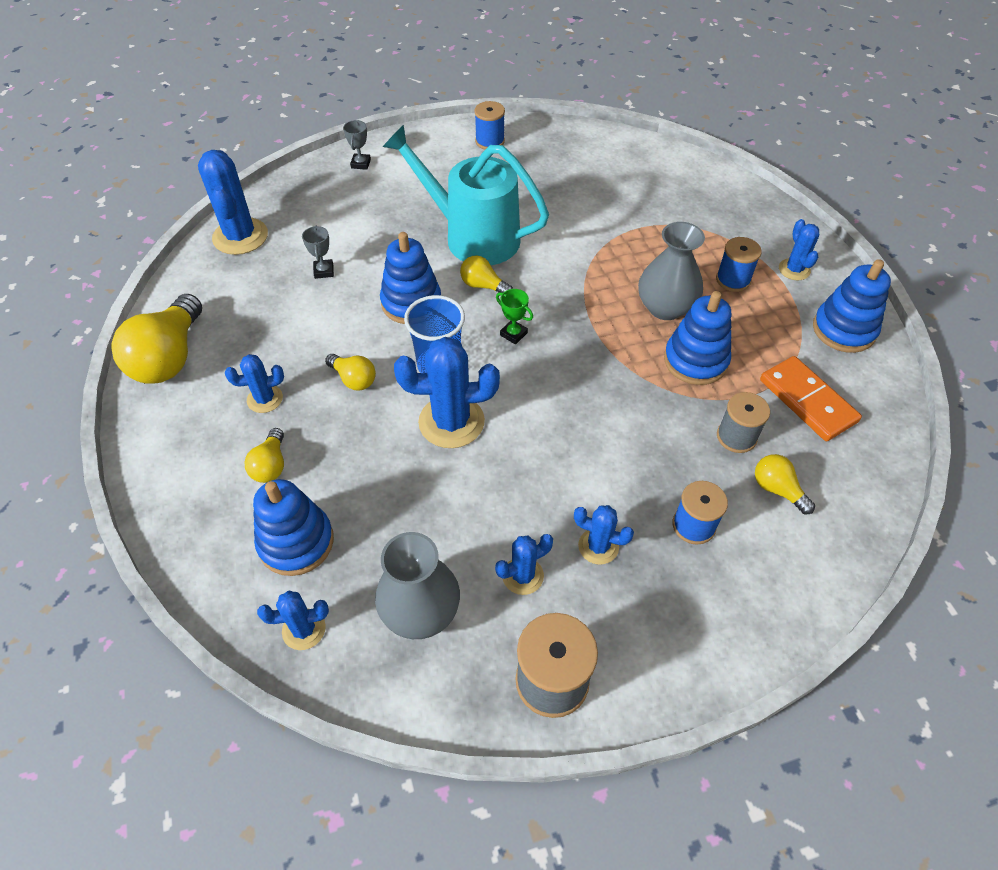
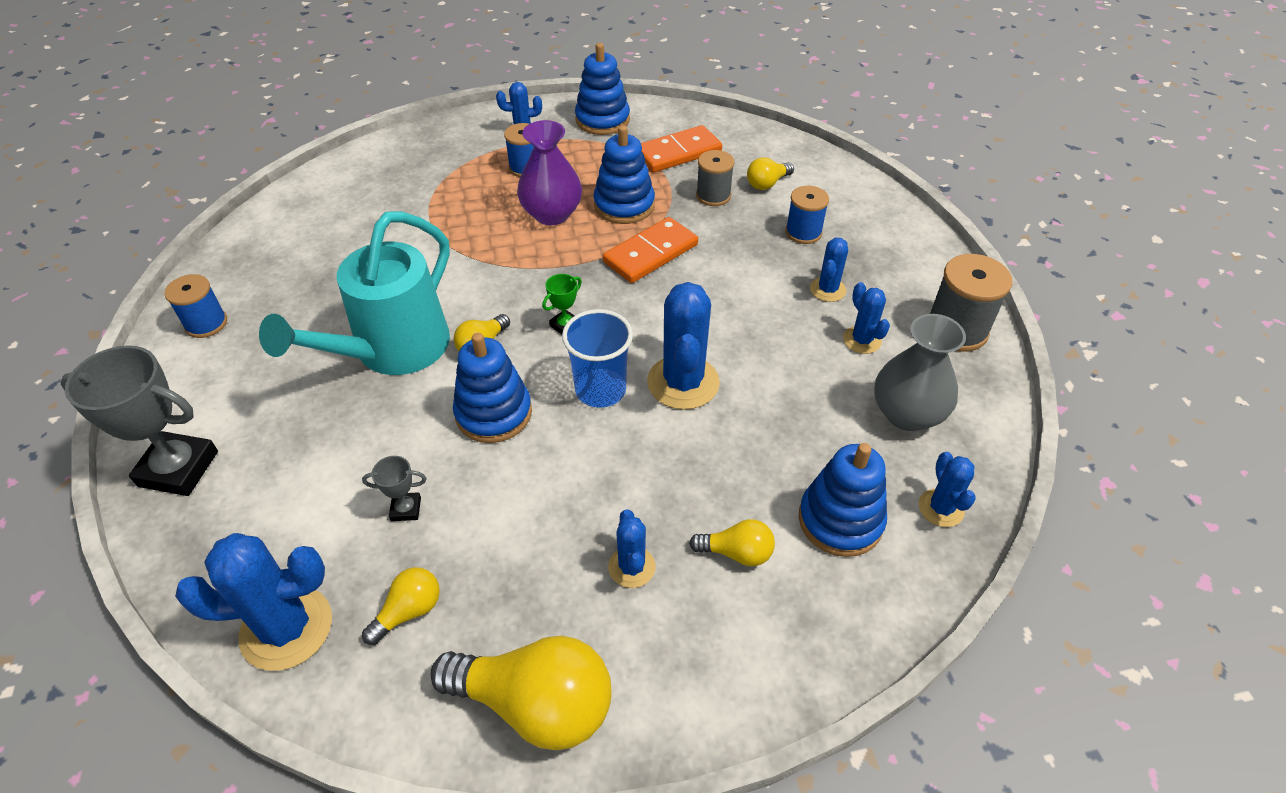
camera: 85 degrees left, 5 degrees down
yellow light bulb [325,354,376,390] -> yellow light bulb moved to [362,567,440,645]
grey trophy [343,120,371,170] -> grey trophy [60,345,218,496], size x2.17
grey vase [638,222,705,320] -> purple vase [517,120,582,225]
none -> orange domino [603,217,698,283]

